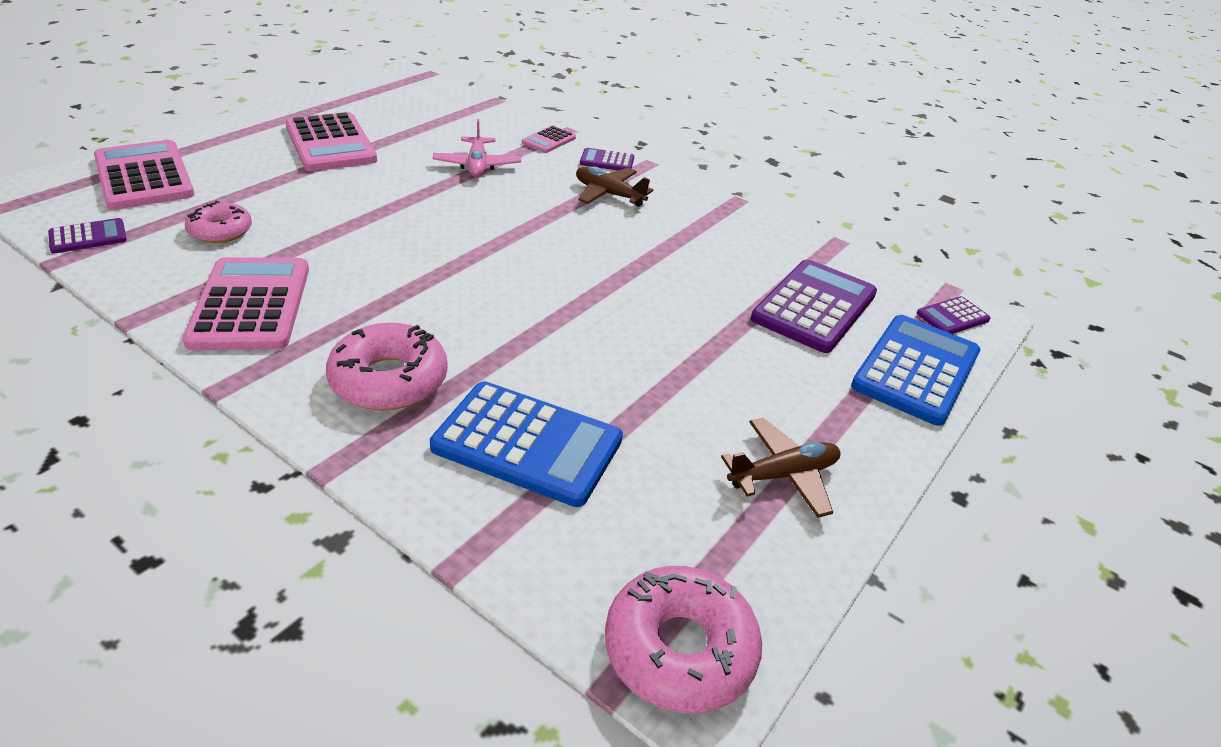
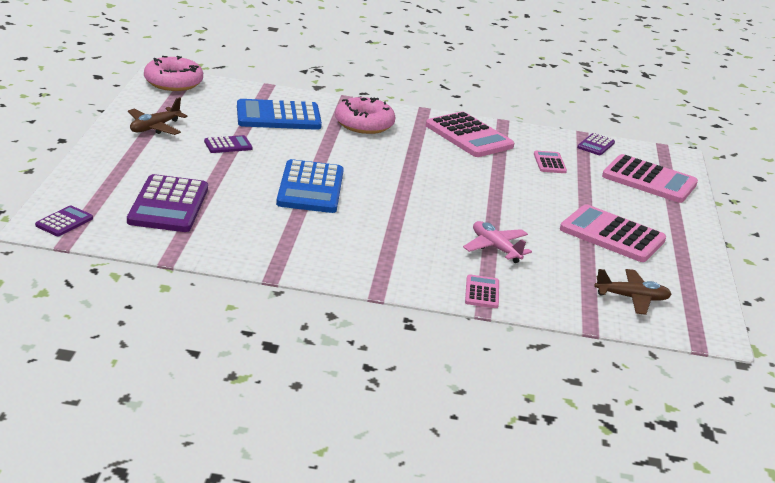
camera: 150 degrees right, 10 degrees down
pink donut [185,200,252,243] -> pink calculator [534,151,567,173]
brown plane [576,167,653,207] -> brown plane moved to [594,269,672,315]
purple calculator [580,148,634,170] -> purple calculator moved to [204,135,253,153]
blue calculator [851,315,980,426] -> blue calculator moved to [276,159,344,213]

